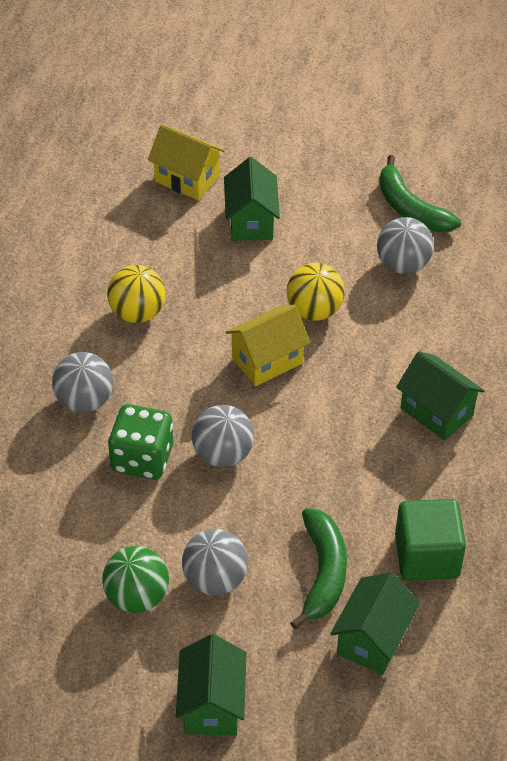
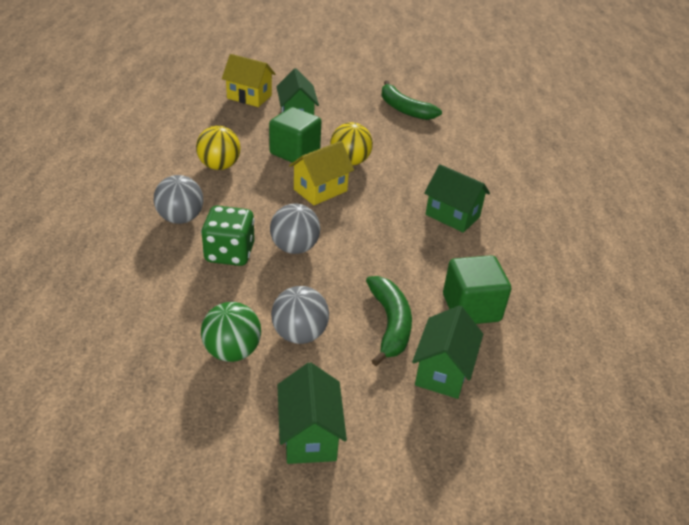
camera: 10 degrees left, 10 degrees down
grey ball [377,217,434,274] -> none
none -> green cube [269,107,321,163]

